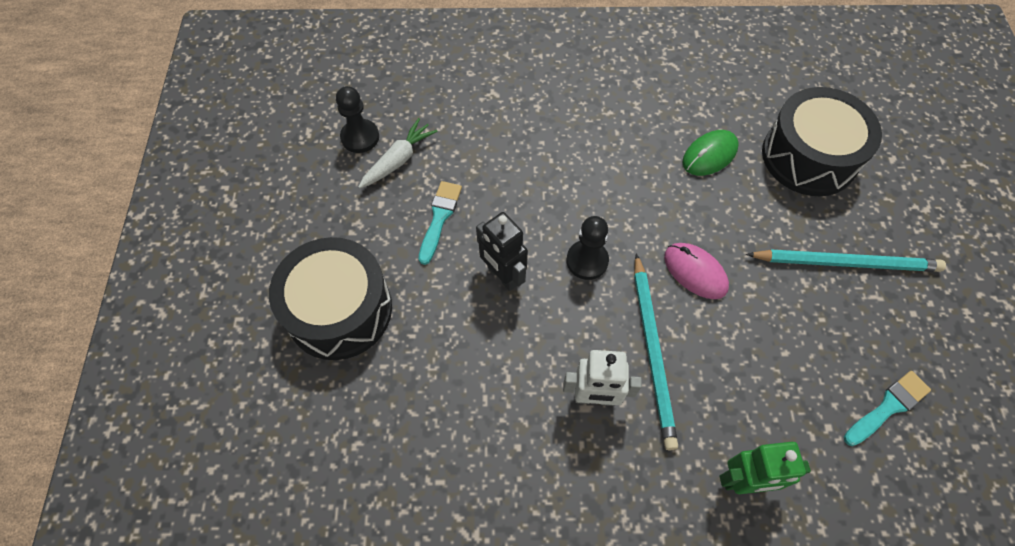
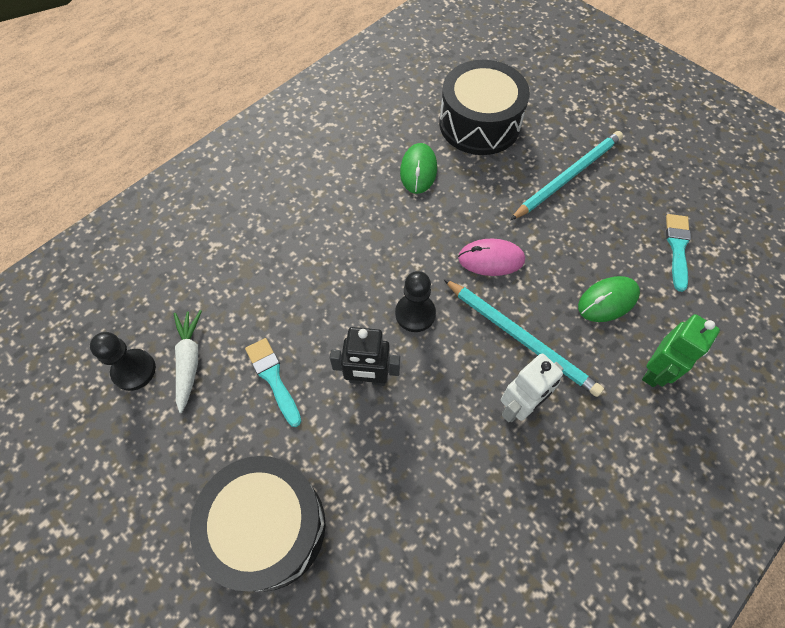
camera: 45 degrees left, 0 degrees up
none -> green mouse [578,276,640,322]

